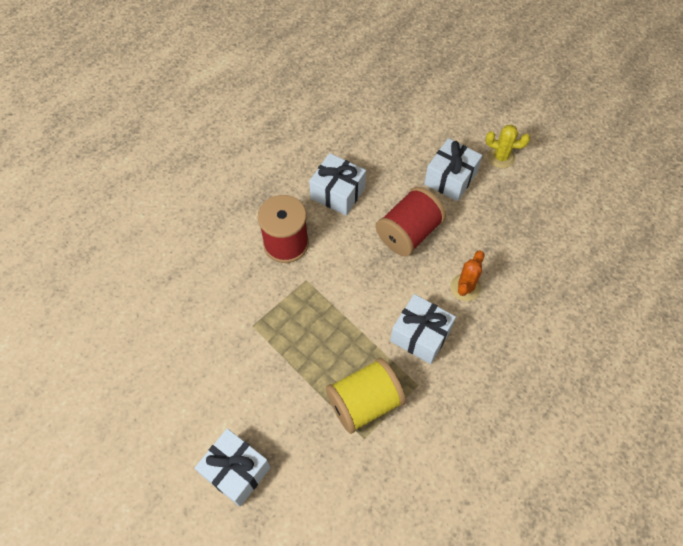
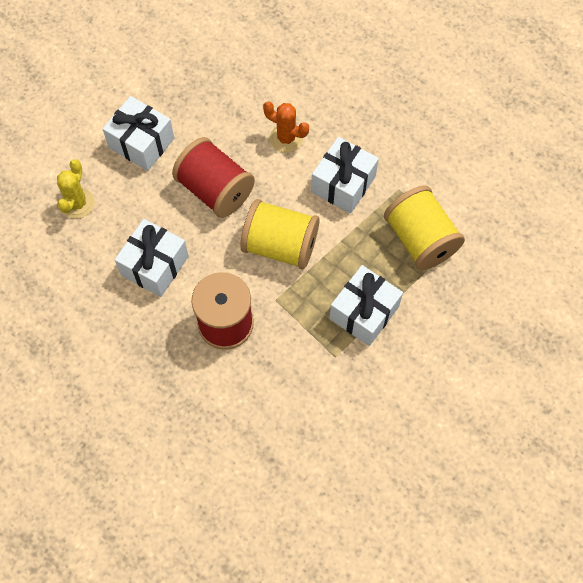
camera: 90 degrees left, 5 degrees up
white gift [195,429,271,507] -> white gift moved to [329,265,403,346]
yellow cactus [486,125,530,168] -> yellow cactus moved to [57,159,95,219]
none -> yellow spool [240,199,319,269]

